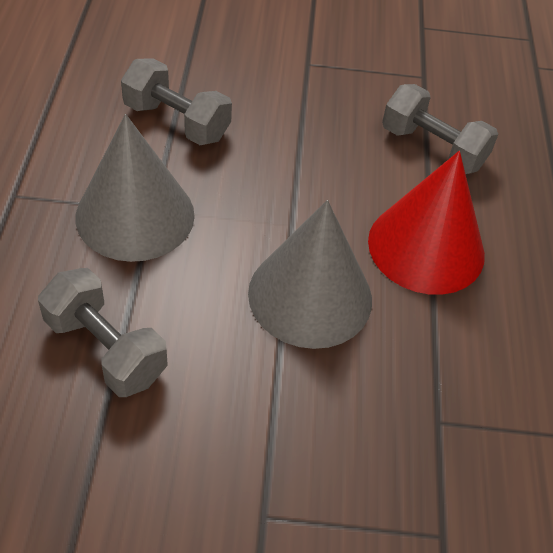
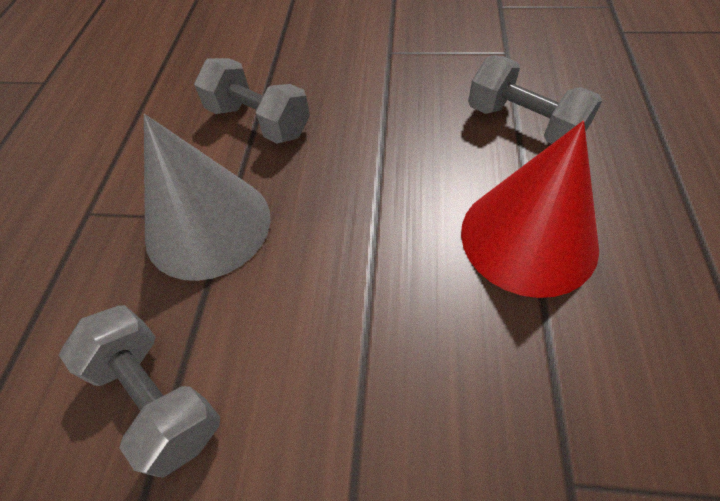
camera: 10 degrees right, 5 degrees up
grey cone [248,200,372,349] -> none

